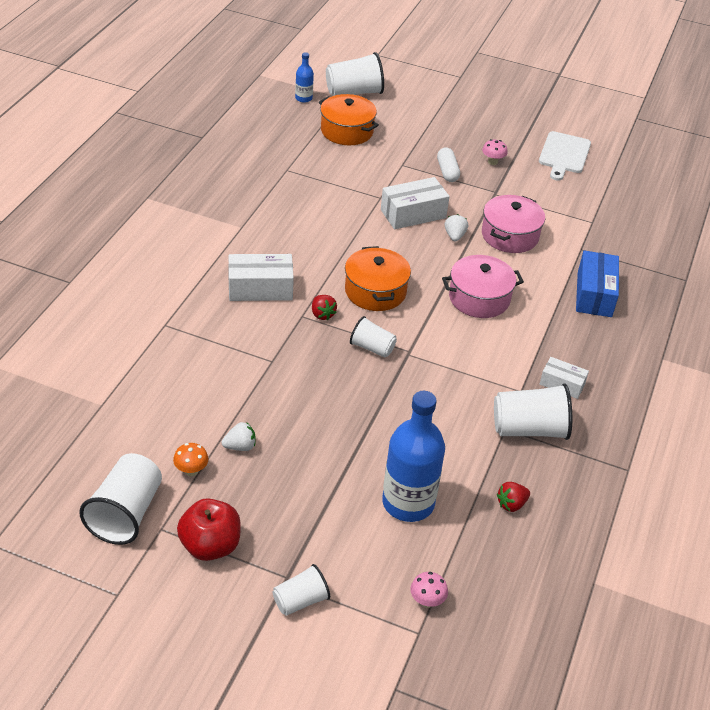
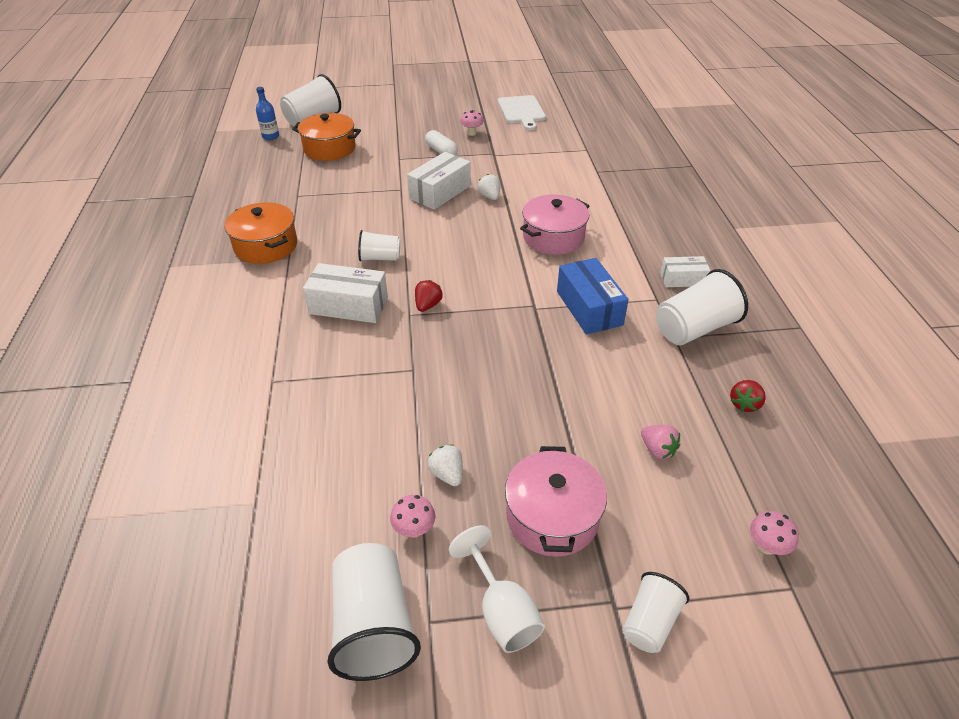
camera: 25 degrees left, 0 degrees up
orange mushroom [173,443,208,476] -> pink mushroom [390,495,435,537]
red apple [177,498,241,561] -> white goblet [449,525,545,653]
white strawberry [222,422,256,451] -> white strawberry turned 75 degrees counterclockwise [427,445,463,486]
white box [228,254,294,301] -> white box turned 45 degrees clockwise [303,263,388,323]
red strawberry [312,295,337,320] -> red strawberry turned 105 degrees counterclockwise [415,280,443,312]
orange pot [345,246,411,311] -> orange pot moved to [225,202,297,264]
white cup [350,316,397,358] -> white cup moved to [358,230,400,261]
blue bottle [382,391,445,522] -> pink strawberry [641,425,680,459]
pink pot [482,195,545,253] -> pink pot moved to [505,446,607,557]
blue box [576,251,619,317] -> blue box moved to [557,258,629,334]

